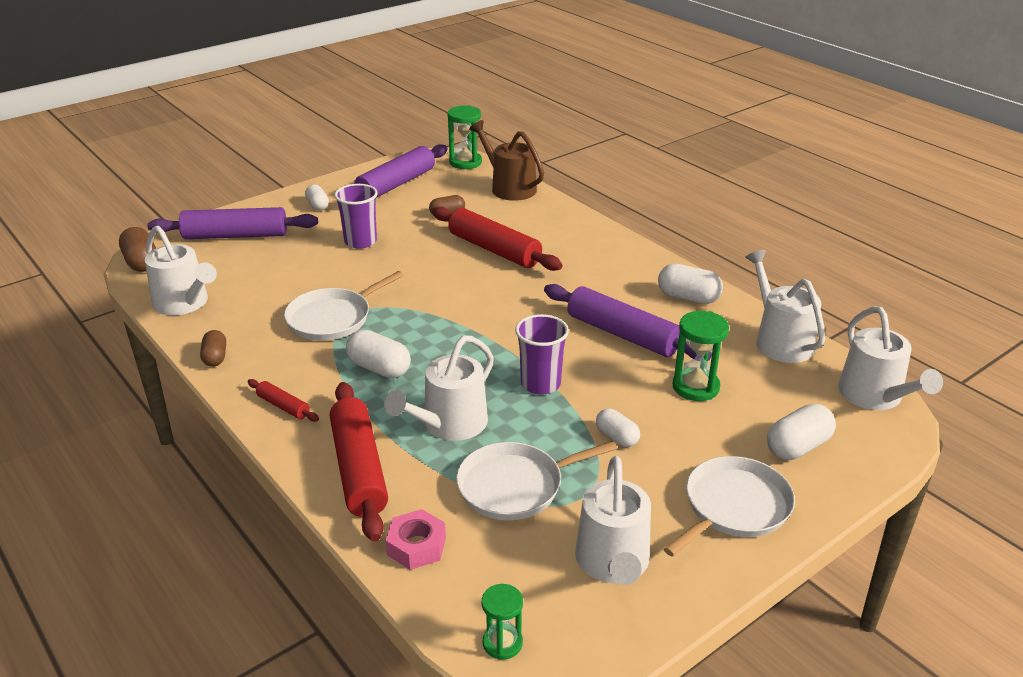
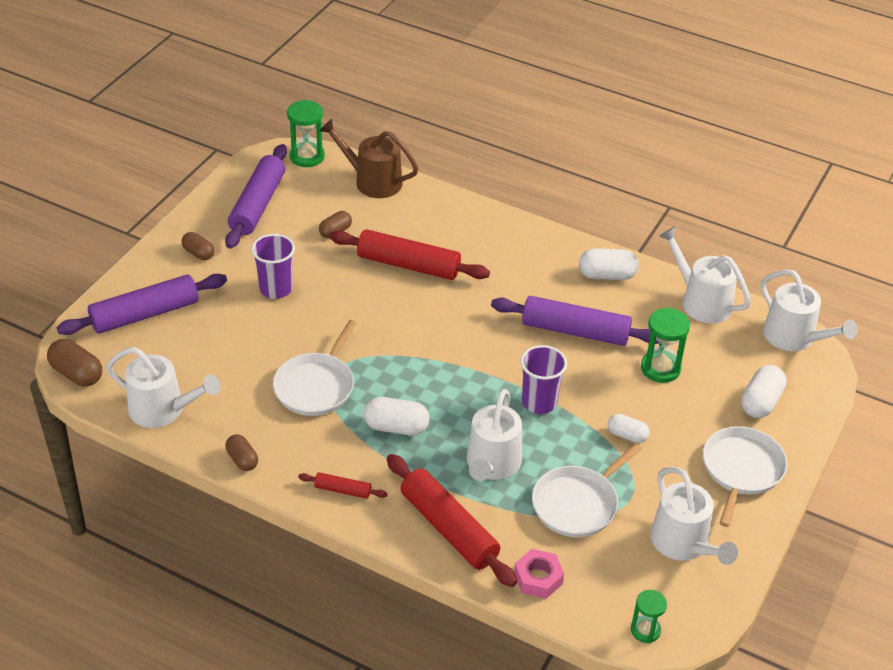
camera: 25 degrees left, 10 degrees up
white capsule [305,185,329,211] -> brown capsule [182,232,214,260]

